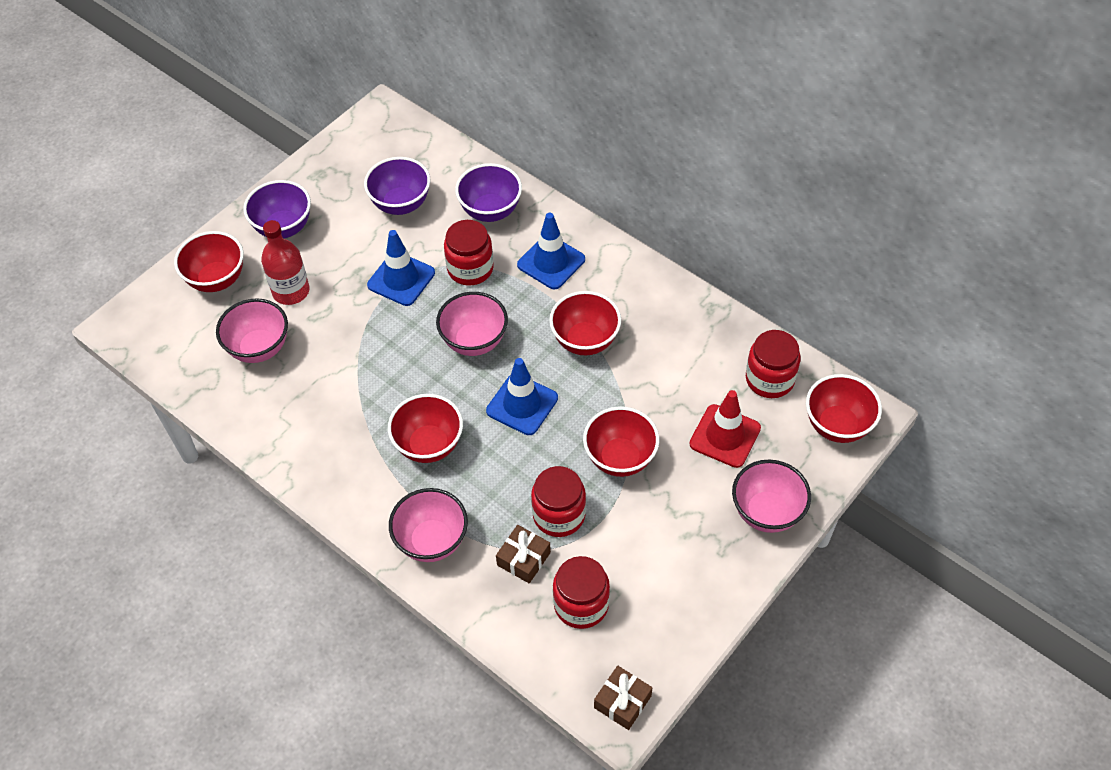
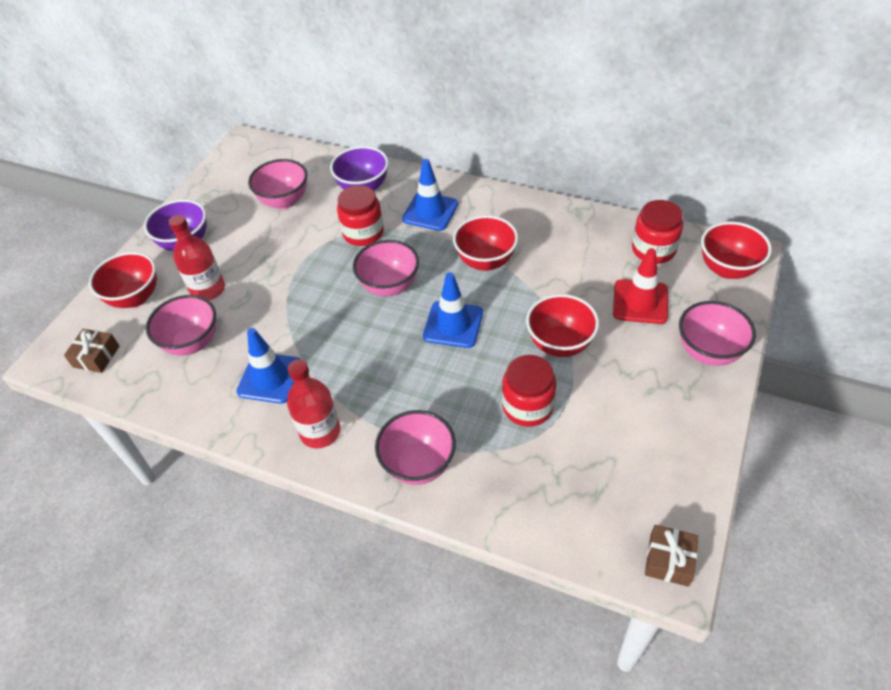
camera: 15 degrees left, 5 degrees down
purple bowl [364,157,430,215] -> pink bowl [248,159,307,209]
blue traffic cone [367,230,435,306] -> blue traffic cone moved to [236,328,302,404]
red bowl [388,394,463,463] -> none
brown gift [496,525,551,584] -> brown gift moved to [64,329,120,373]
red jar [553,556,610,629] -> none
none -> red bottle [287,360,340,448]

